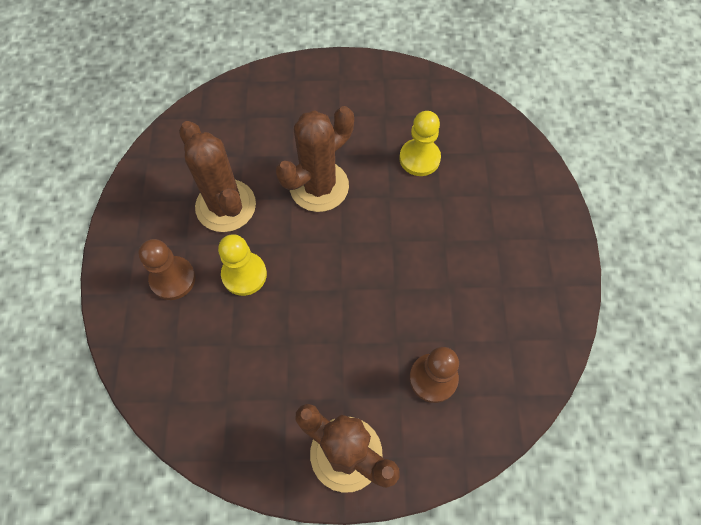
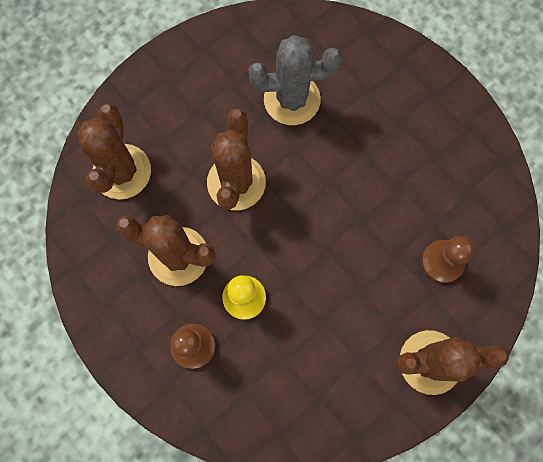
camera: 40 degrees left, 10 degrees up
yellow pawn [399,111,441,176] -> grey cactus [248,35,342,125]
none -> brown cactus [76,104,151,199]

